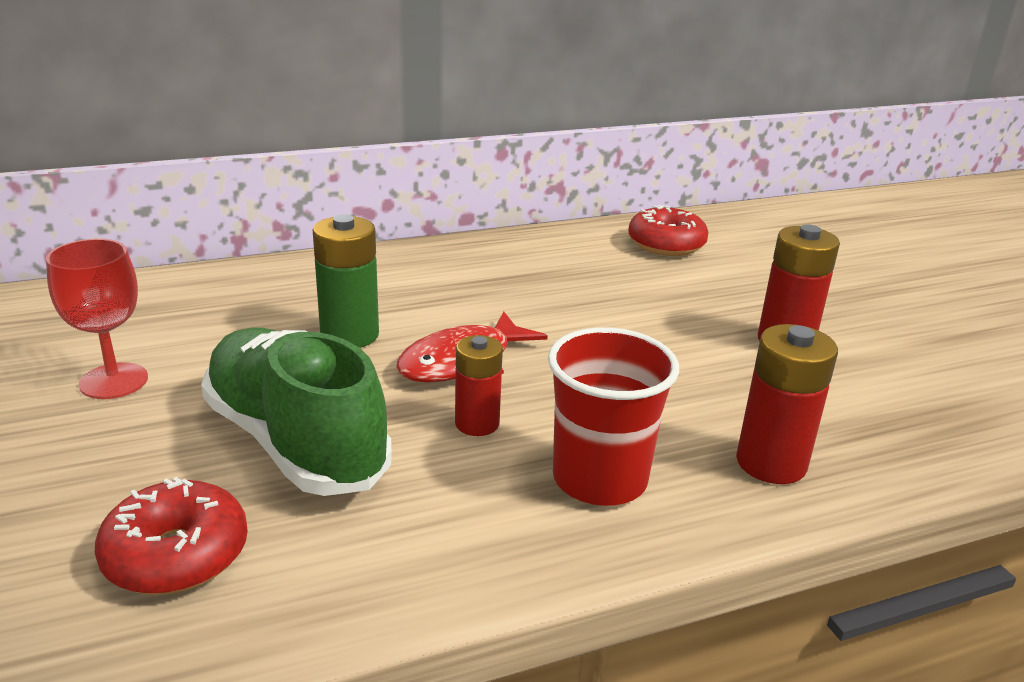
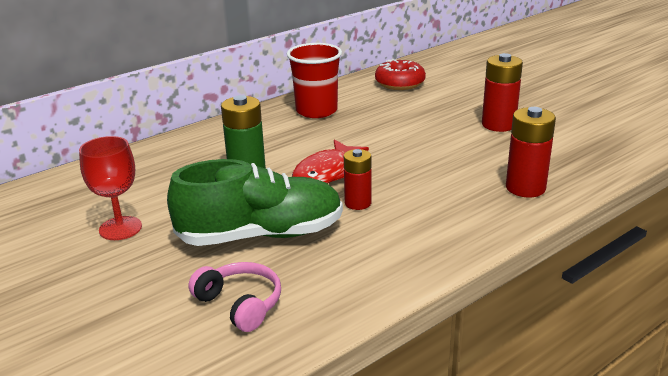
camera: 15 degrees left, 0 degrees up
red donut [95,477,248,595] -> pink headphones [188,262,281,332]
green shoe [201,328,392,496] -> green shoe turned 135 degrees clockwise [167,159,343,246]
red cup [548,327,679,506] -> red cup moved to [287,43,342,118]

